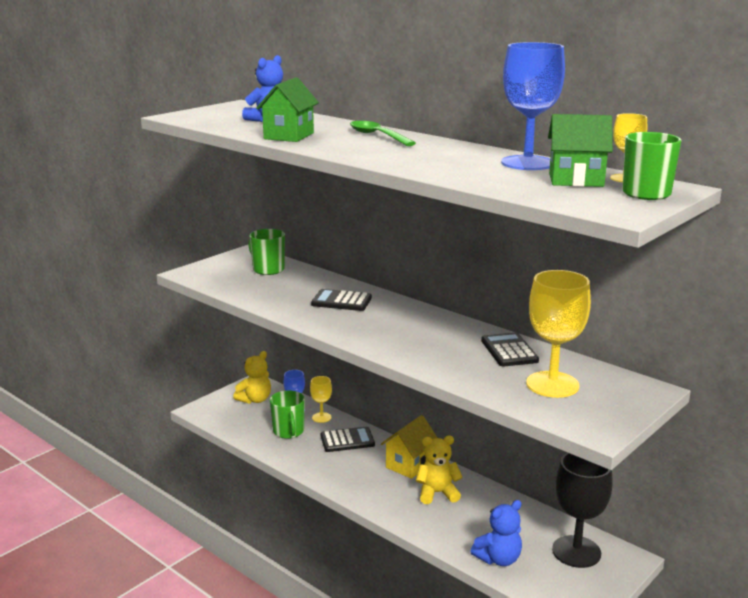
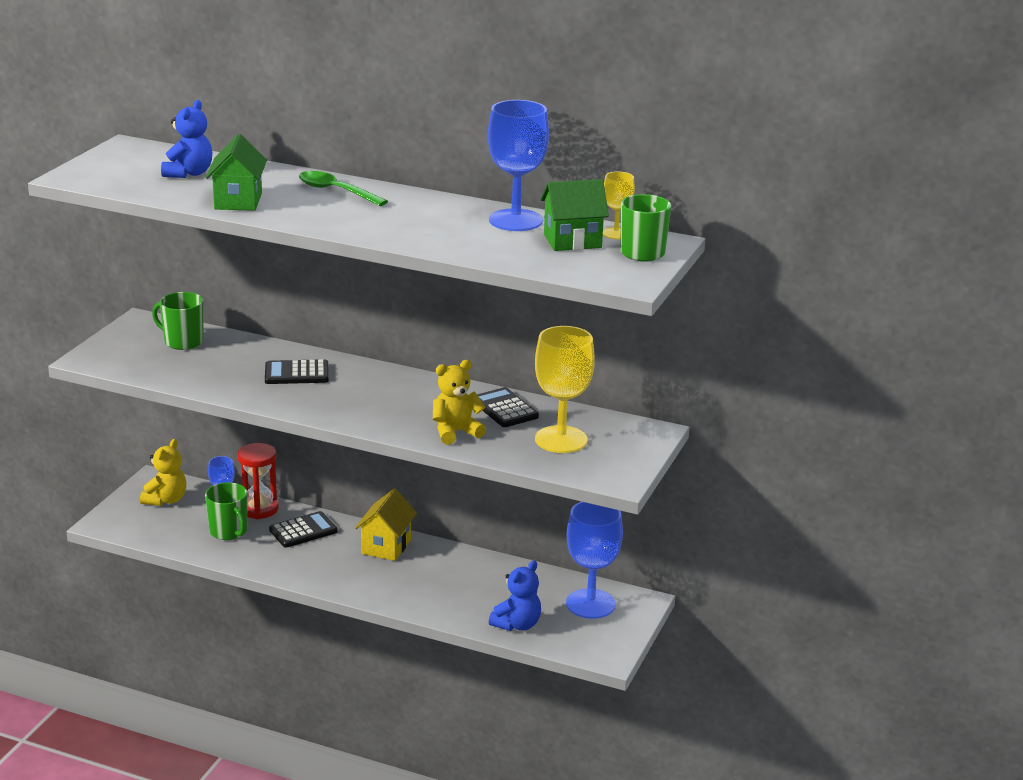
camera: 20 degrees left, 5 degrees up
yellow goblet [310,376,332,423] -> red hourglass [237,443,279,519]
yellow teddy bear [416,436,463,504] -> yellow teddy bear moved to [433,360,486,445]
black goblet [552,453,612,568] -> blue goblet [566,502,623,619]

